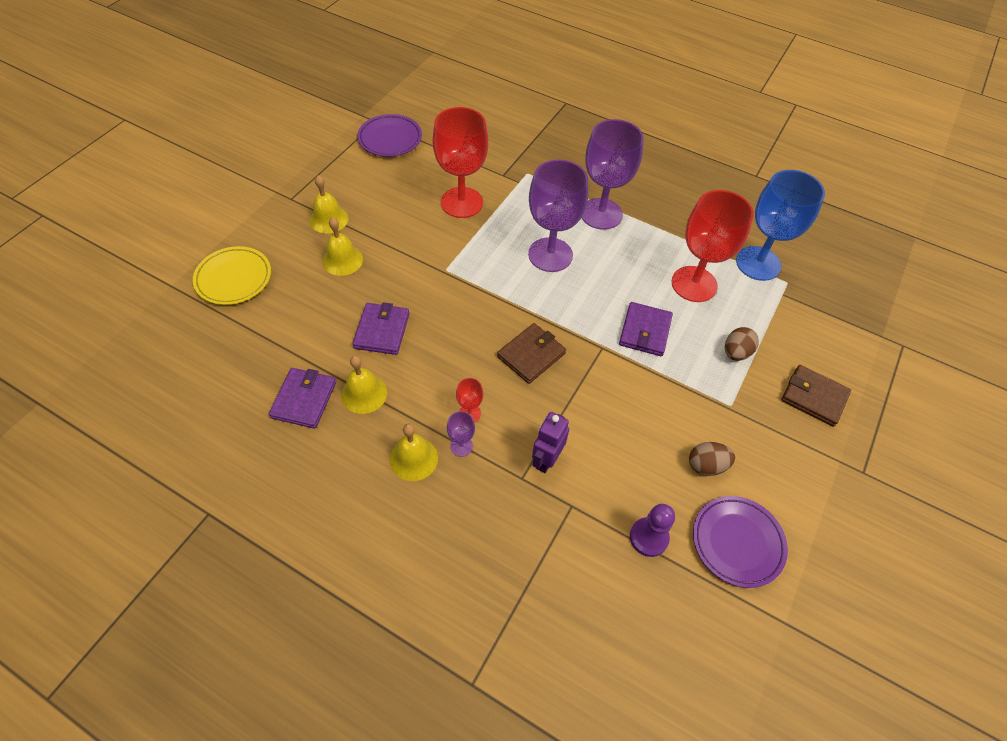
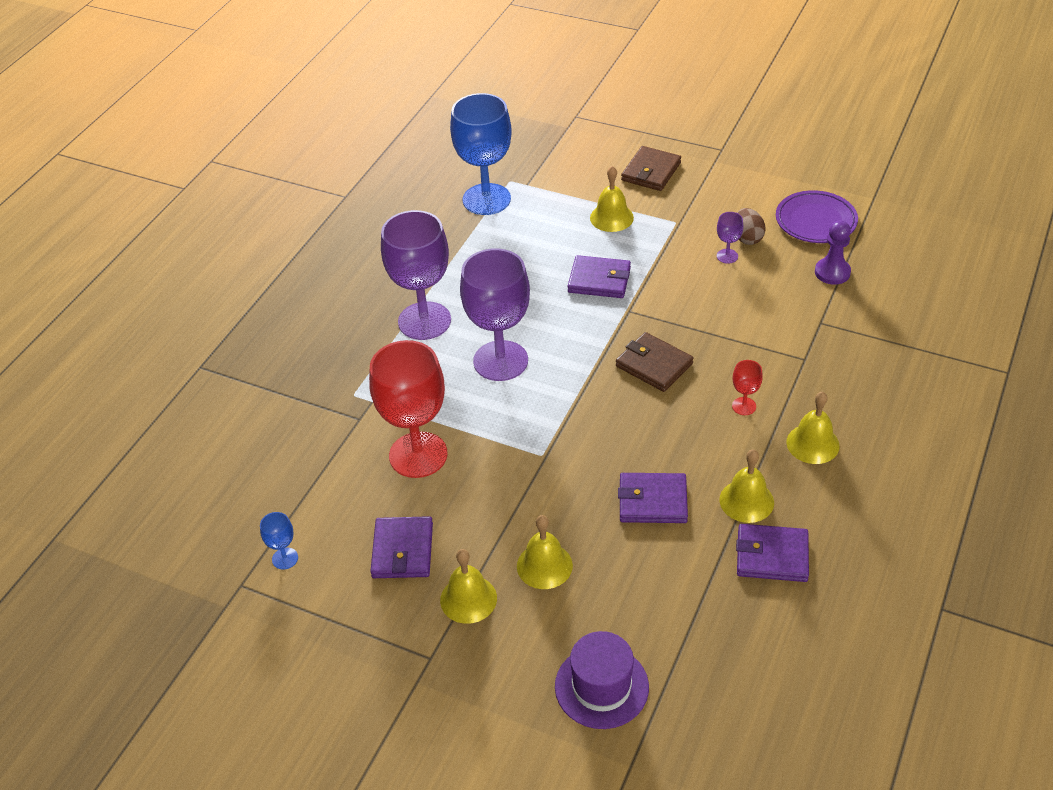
camera: 90 degrees left, 10 degrees down
yellow plate [193,246,271,305] -> purple hat [555,631,649,729]
purple plate [357,114,422,157] -> blue goblet [260,512,298,570]
purple goblet [447,411,475,457] -> purple goblet moved to [717,212,743,264]
purple robot [532,412,569,473] -> none
red goblet [671,190,754,302] -> none
brown egg [725,327,759,361] -> yellow bell [590,166,634,232]
none -> purple wallet [370,516,433,578]

